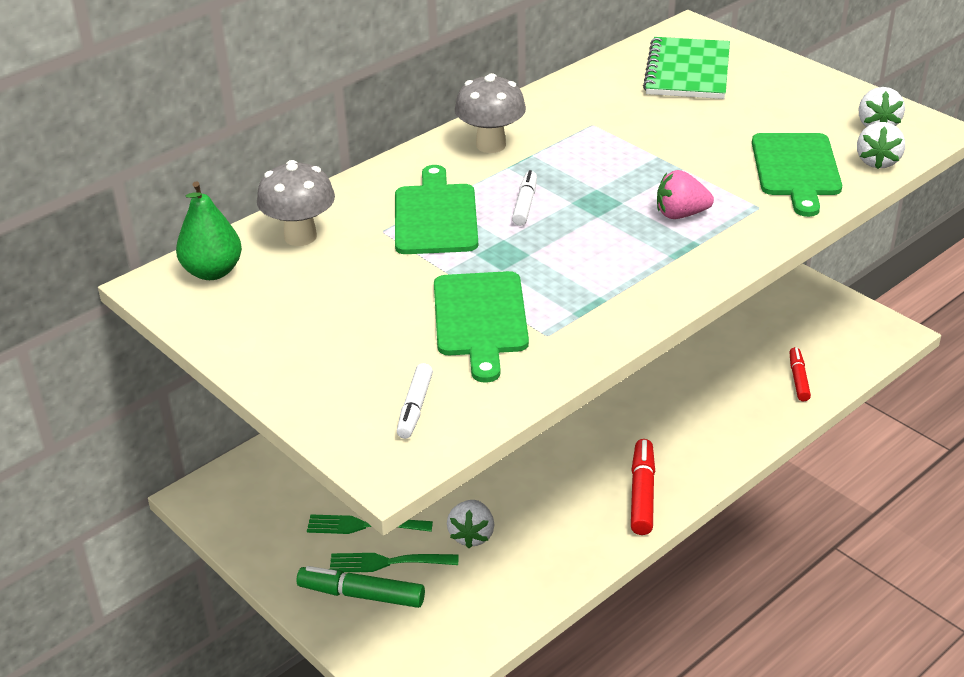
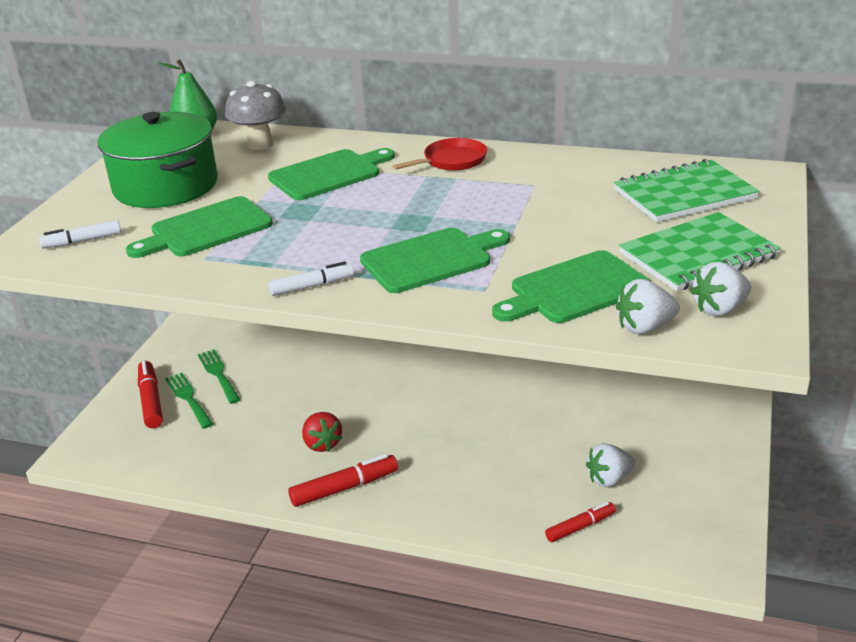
camera: 60 degrees right, 5 degrees down
green marker [296,566,425,608] -> red marker [138,360,163,428]
white strawberry [447,500,494,548] -> white strawberry moved to [586,443,635,487]
grey mushroom [455,73,526,153] -> red pan [392,138,487,171]
white marker [512,170,537,226] -> white marker moved to [268,261,354,296]
pink strawberry [657,170,714,219] -> green cutting board [360,228,510,293]
none -> green pot [98,112,218,208]
none -> red strawberry [302,412,342,452]
none -> green notebook [619,212,781,291]

